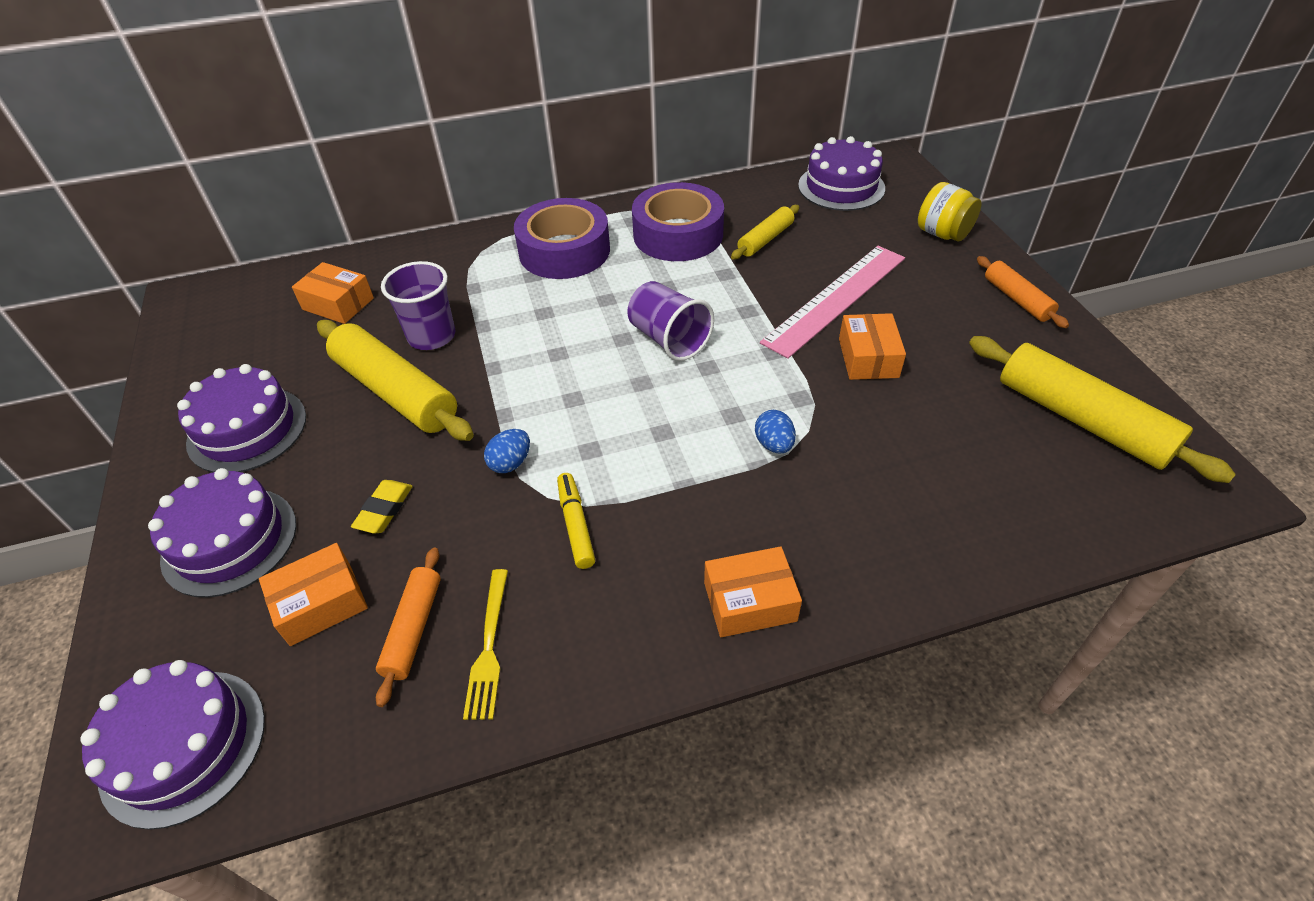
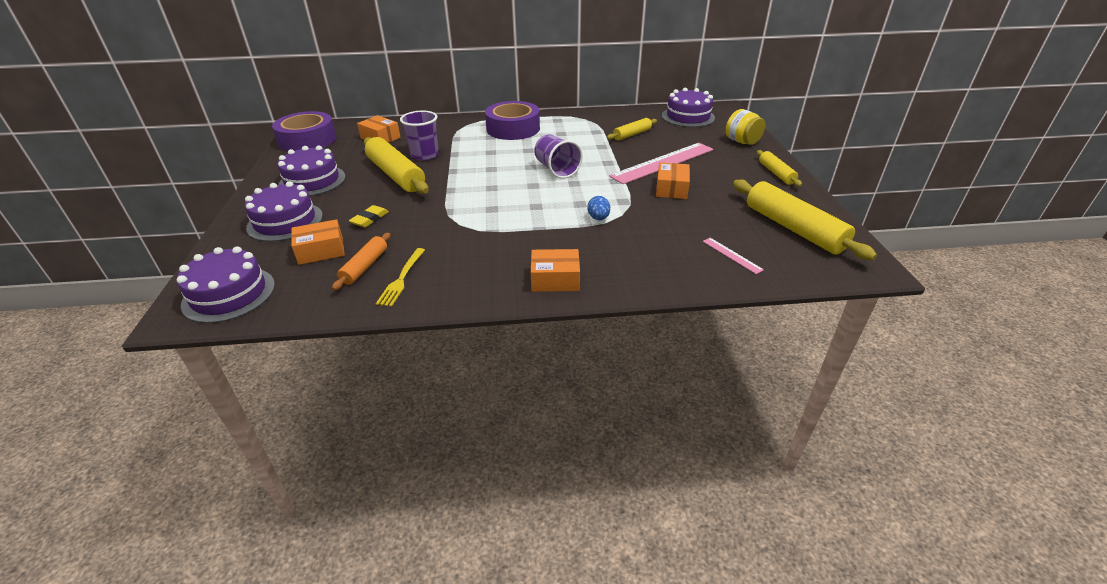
camera: 10 degrees right, 10 degrees down
blue egg [484,429,530,473] -> none
yellow marker [557,473,596,569] -> none
purple tape [632,182,724,261] -> purple tape moved to [272,111,337,151]
orange rolling pin [977,256,1069,328] -> yellow rolling pin [757,150,802,187]
none -> pink ruler [702,238,764,274]

